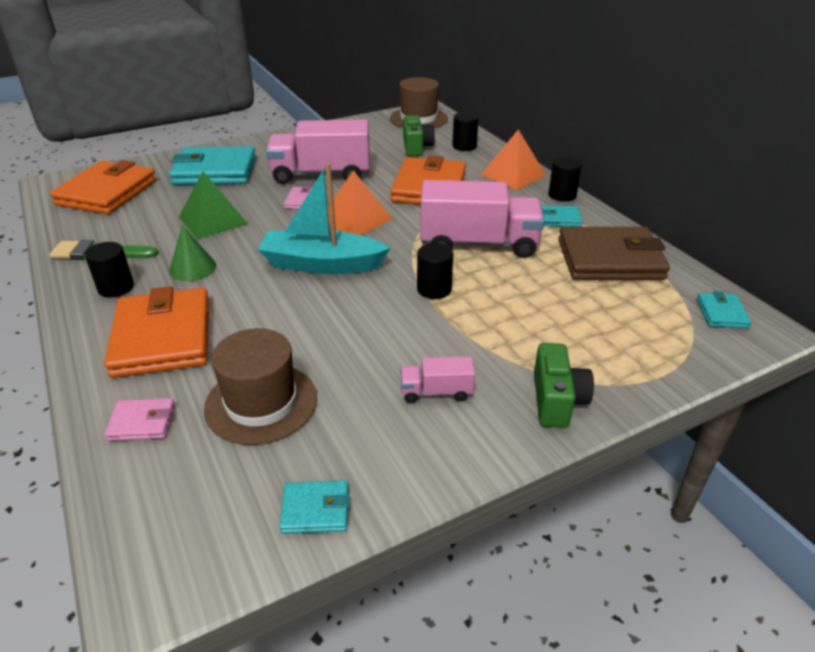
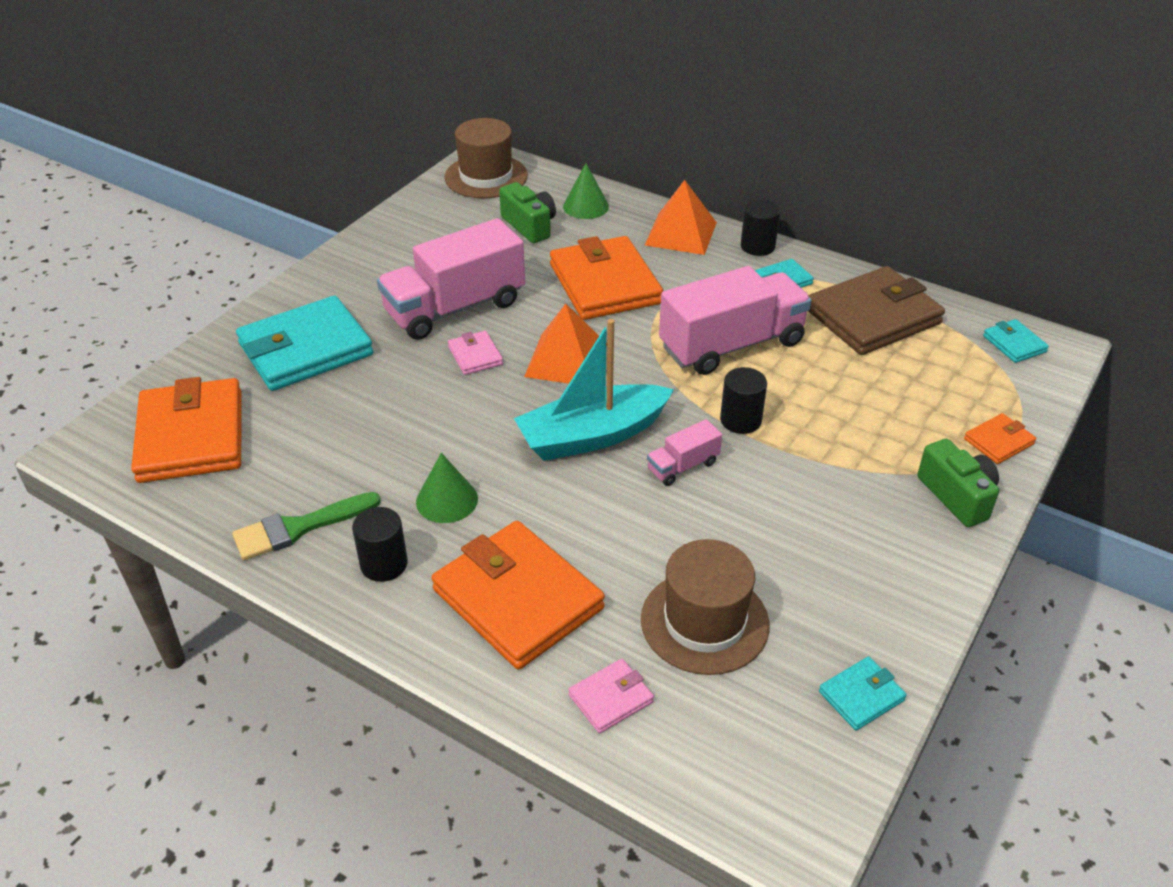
camera: 30 degrees left, 5 degrees up
green pyramid [179,172,248,239] -> none
pink truck [400,356,475,403] -> pink truck moved to [647,419,722,486]
black cylinder [452,112,479,151] -> green cone [563,163,609,219]
none -> orange wallet [964,413,1036,464]

